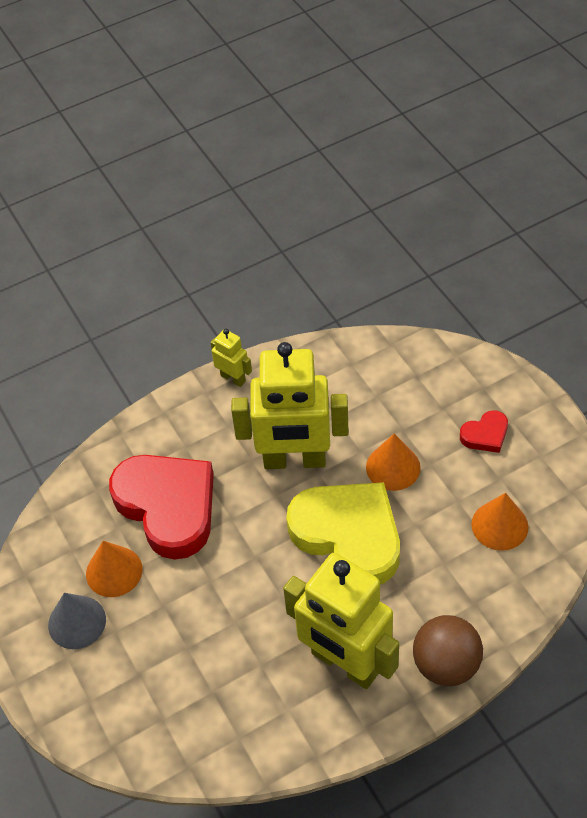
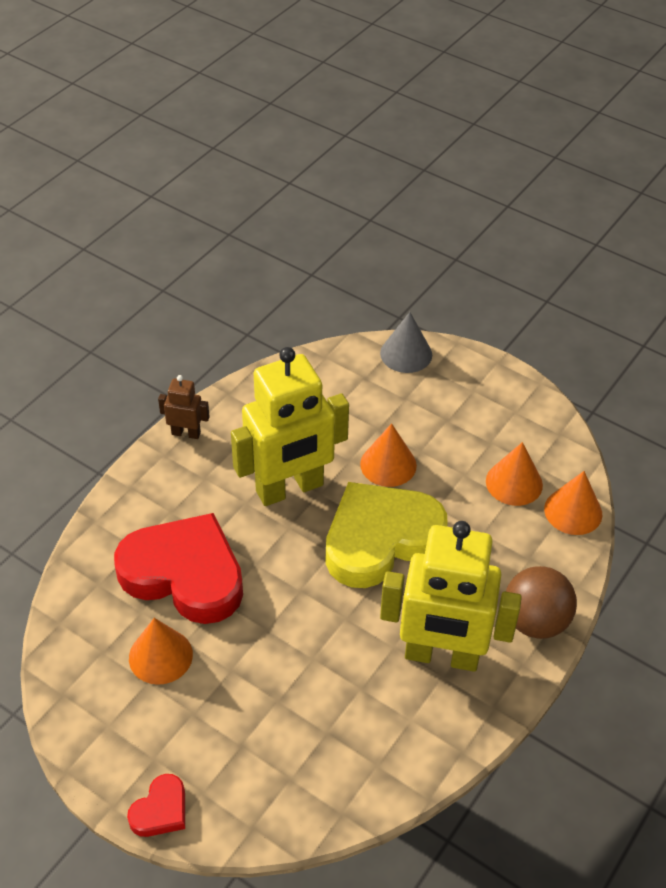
camera: 30 degrees left, 5 degrees down
grey cone [48,593,106,649] -> grey cone moved to [380,312,432,373]
yellow robot [210,329,252,387] -> brown robot [158,375,210,439]
yellow heart [286,482,400,585] -> yellow heart turned 45 degrees counterclockwise [326,482,448,588]
red heart [460,410,508,453] -> red heart moved to [127,774,185,837]
none -> orange cone [544,471,602,535]

